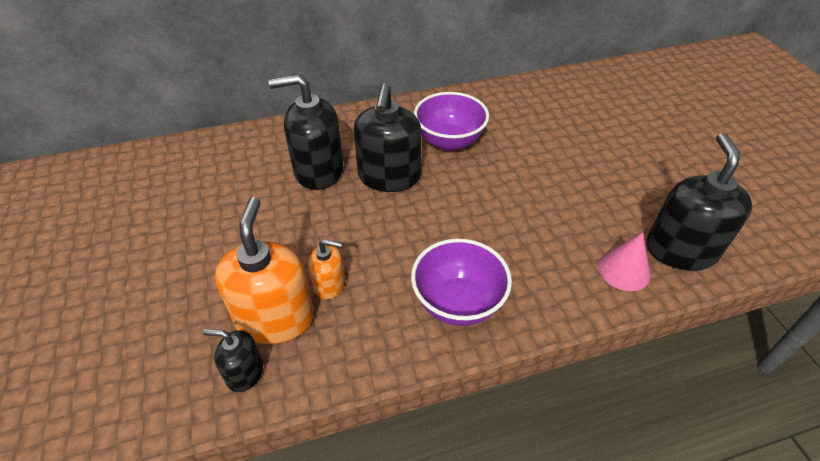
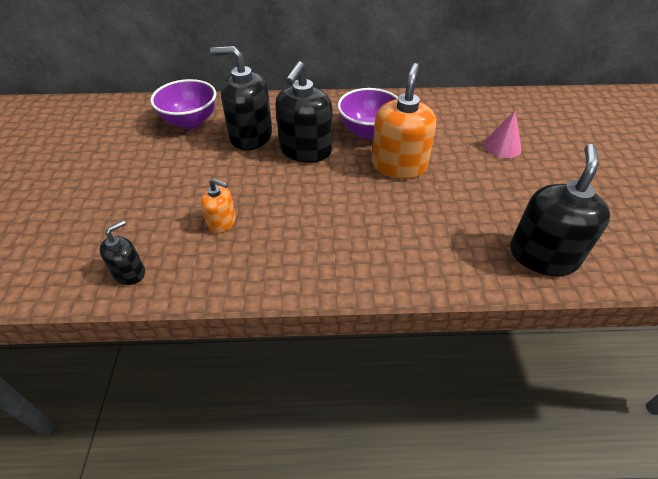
camera: 15 degrees right, 0 degrees up
black soap dispenser [203,329,263,392] -> black soap dispenser turned 105 degrees clockwise [99,220,145,285]
orange soap dispenser [215,197,314,344] -> orange soap dispenser moved to [372,63,436,179]
purple bowl [411,239,512,326] -> purple bowl moved to [150,79,216,129]
pink cone [598,232,650,291] -> pink cone moved to [484,110,522,158]

